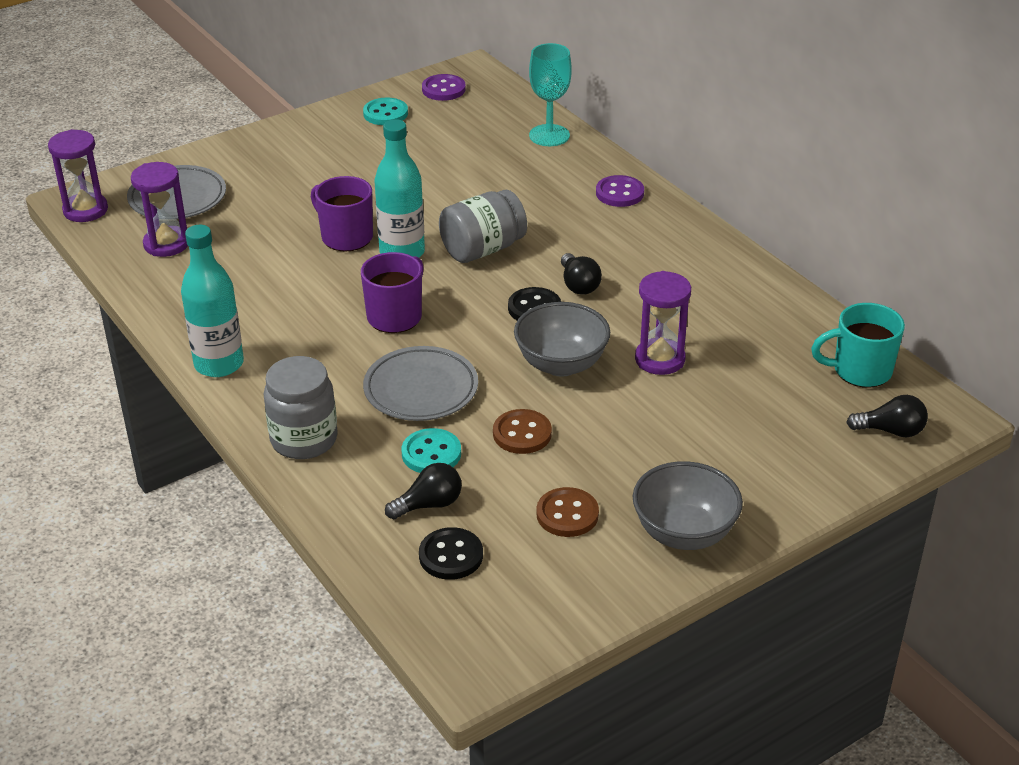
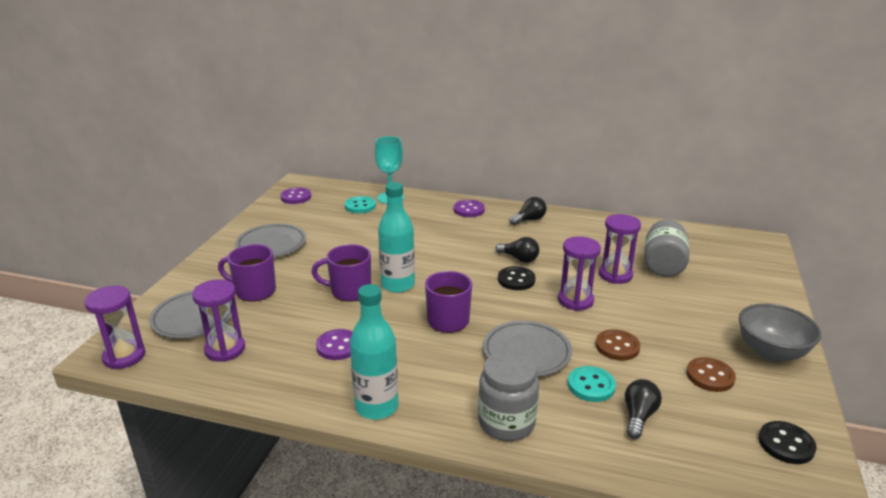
camera: 40 degrees left, 10 degrees down
turquoise button [363,97,408,125] -> turquoise button moved to [345,196,376,213]
black button [419,527,483,580] -> black button moved to [758,421,816,464]
grey jar [439,190,527,263] -> grey jar moved to [644,219,690,277]
grey bowl [514,302,610,377] -> purple hourglass [558,236,601,311]
turquoise mug [811,303,905,388] -> none
black light bulb [846,395,928,437] -> black light bulb moved to [509,197,547,226]
none -> purple mug [218,244,276,302]
none -> grey plate [235,223,306,257]
none -> purple button [316,329,353,360]

